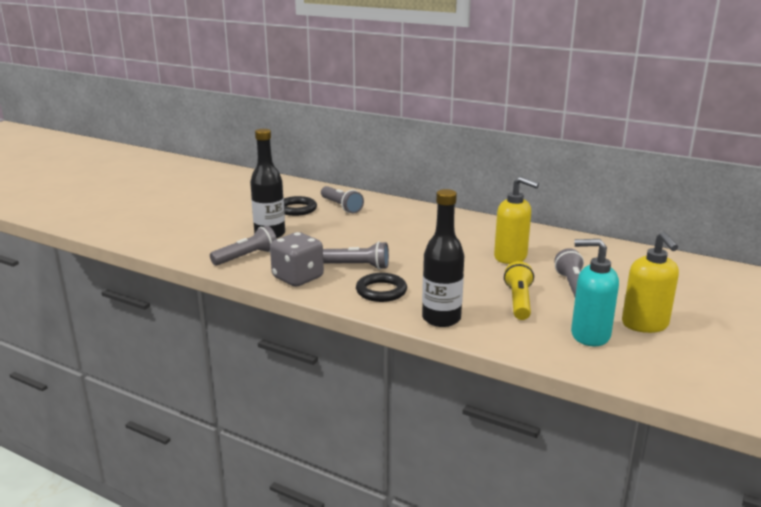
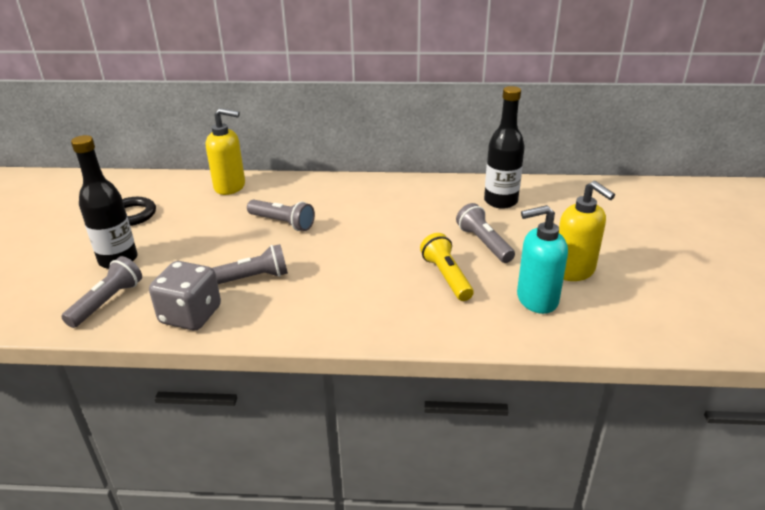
camera: 25 degrees left, 10 degrees up
grey flashlight [321,186,364,214] -> grey flashlight moved to [247,200,315,231]
black ring [356,273,407,302] -> none
black bottle [422,189,464,327] -> black bottle moved to [484,86,525,209]
yellow soap dispenser [494,176,539,264] -> yellow soap dispenser moved to [206,108,245,195]

